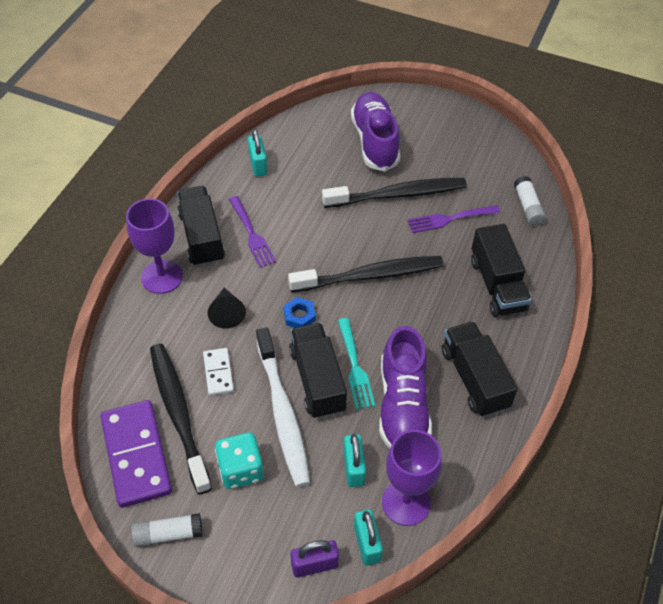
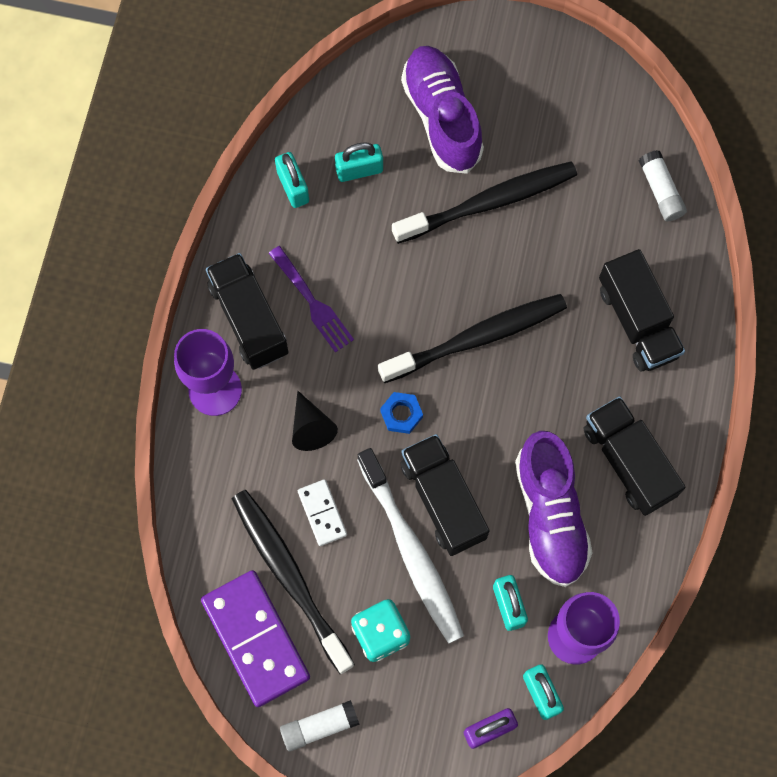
camera: 10 degrees left, 20 degrees up
turquoise fork [338,318,375,410] -> none
purple fork [407,205,500,233] -> none
none -> turquoise padlock [335,142,383,182]

